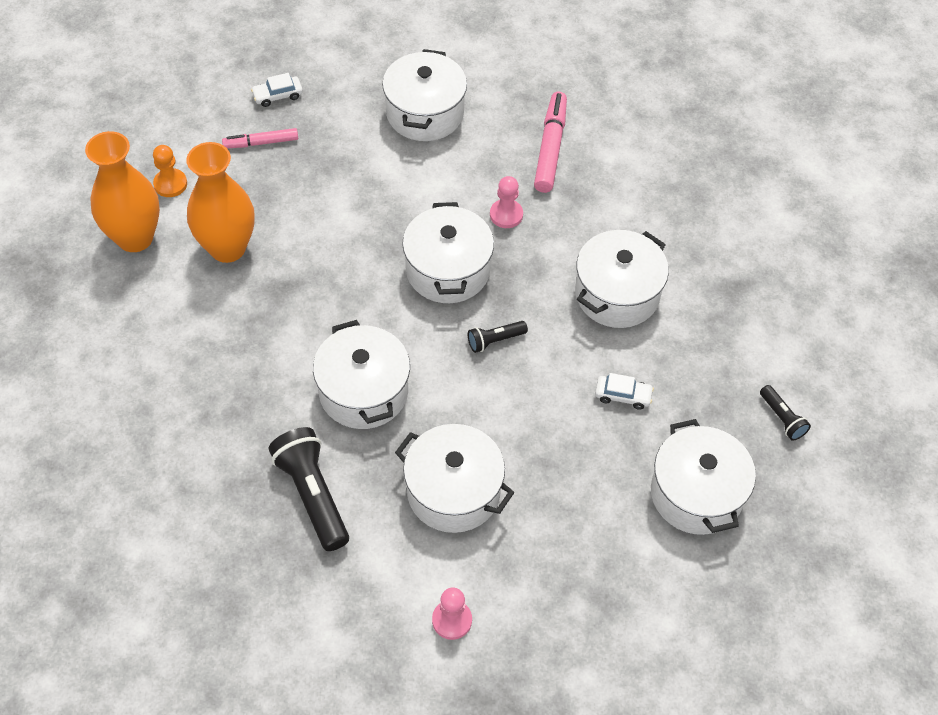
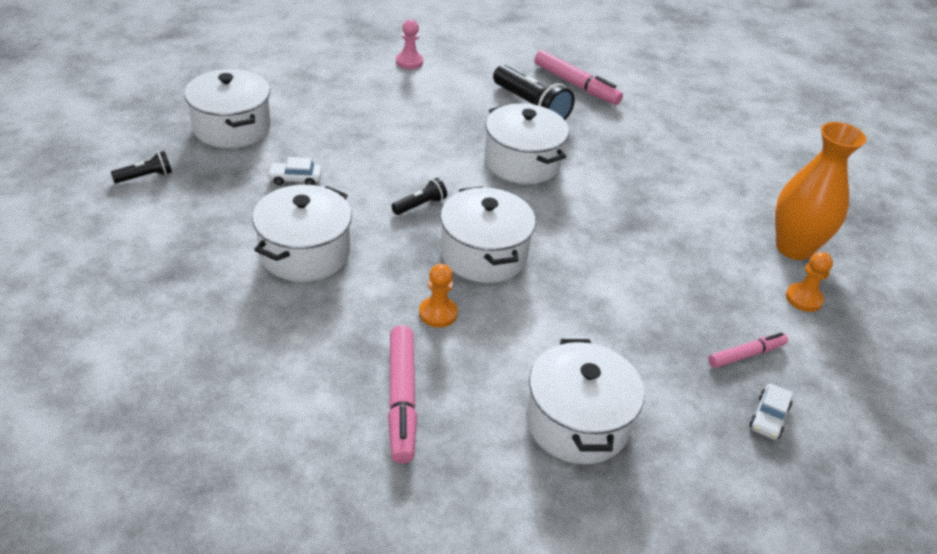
camera: 165 degrees right, 15 degrees down
orange vase [186,142,255,263] -> none
white car [251,73,303,107] -> white car turned 150 degrees clockwise [750,384,793,440]
white pot [395,424,515,533] -> none
pink pawn [490,176,523,228] -> orange pawn [419,264,458,327]
black flashlight [760,385,811,441] -> black flashlight turned 105 degrees clockwise [111,151,172,183]
none -> pink marker [534,50,623,105]

